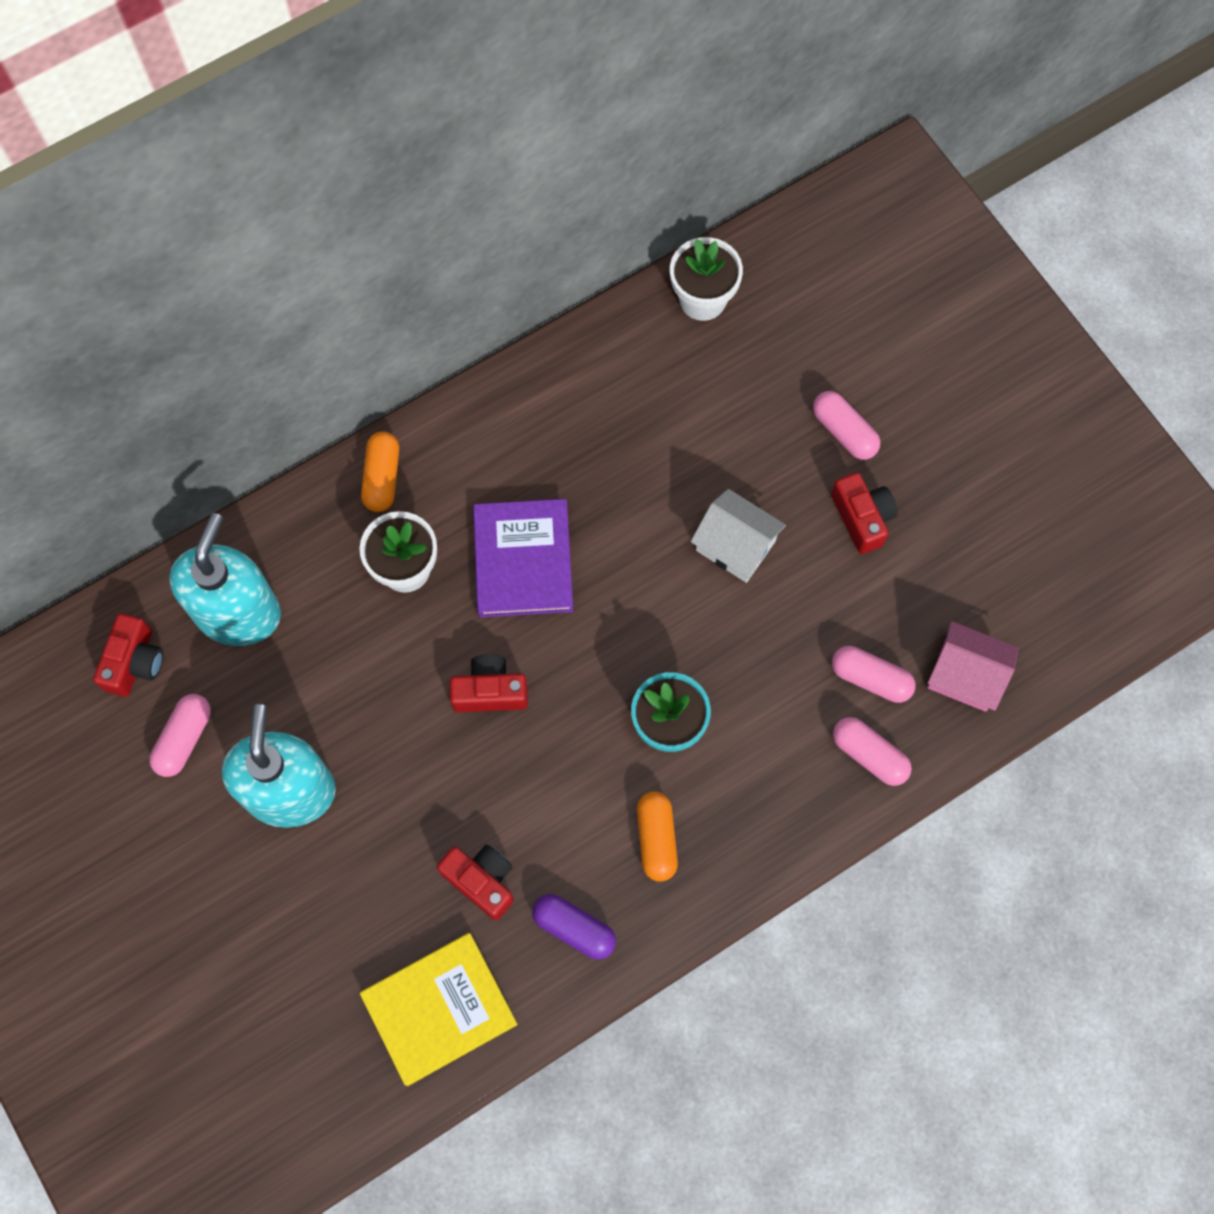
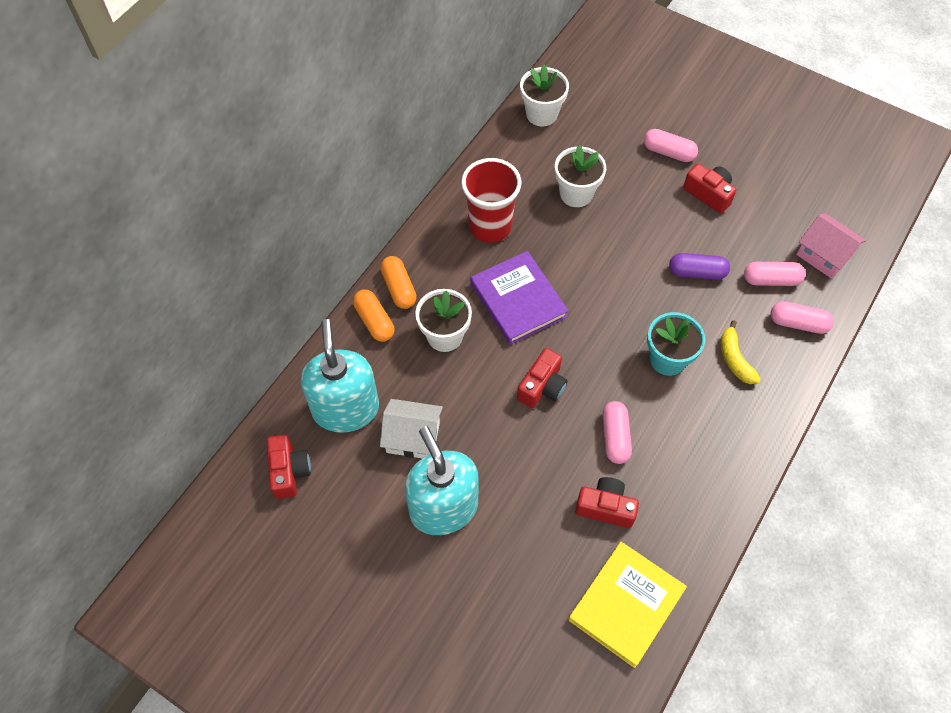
camera: 25 degrees left, 10 degrees down
pink capsule [149,694,211,777] -> pink capsule moved to [602,401,632,464]
red camera [450,655,528,712] -> red camera turned 150 degrees clockwise [517,348,568,408]
purple capsule [532,894,616,960] -> purple capsule moved to [669,253,730,280]
orange capsule [637,791,678,882] -> orange capsule moved to [353,290,394,342]
white house [691,489,786,583] -> white house moved to [380,399,443,458]
pink house [927,621,1018,712] -> pink house turned 45 degrees clockwise [796,213,866,279]
none -> red cup [461,158,521,243]
none -> white flower pot [555,145,606,207]
none -> yellow banana [721,320,761,384]

